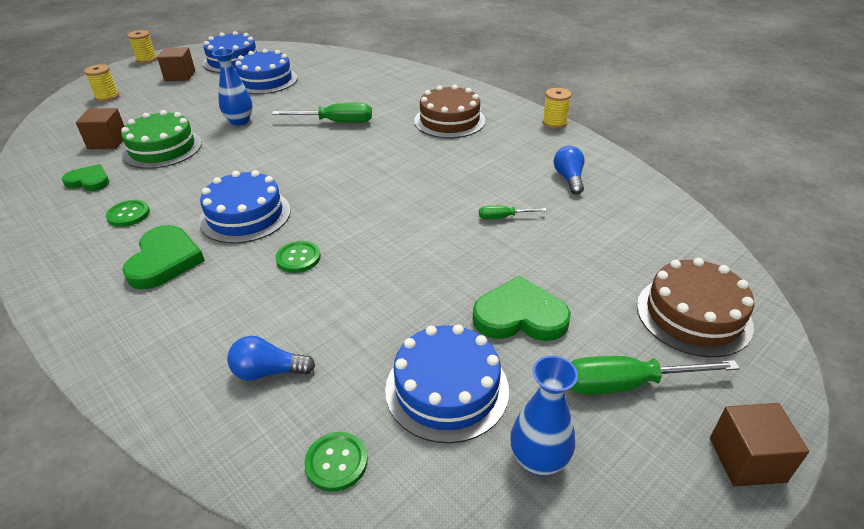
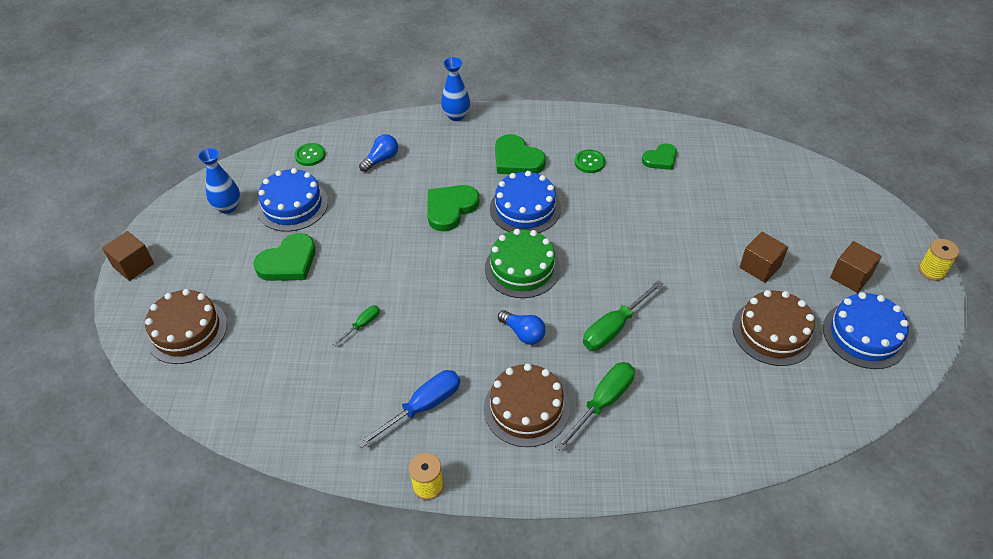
camera: 135 degrees right, 10 degrees up
brown cube [76,108,125,149] -> brown cube moved to [740,232,788,283]
yellow spool [84,64,119,102] -> none
green cake [121,110,202,169] -> green cake moved to [485,229,560,298]
blue vase [212,48,253,126] -> blue vase moved to [441,57,470,121]
blue cake [235,49,297,94] -> brown cake [733,290,816,366]
green button [275,241,321,273] -> green heart [427,185,479,231]
blue light bulb [554,146,585,195] -> blue light bulb moved to [498,310,546,345]
green screwdriver [570,356,740,395] -> green screwdriver moved to [555,362,635,451]
none -> blue screwdriver [357,370,460,448]

